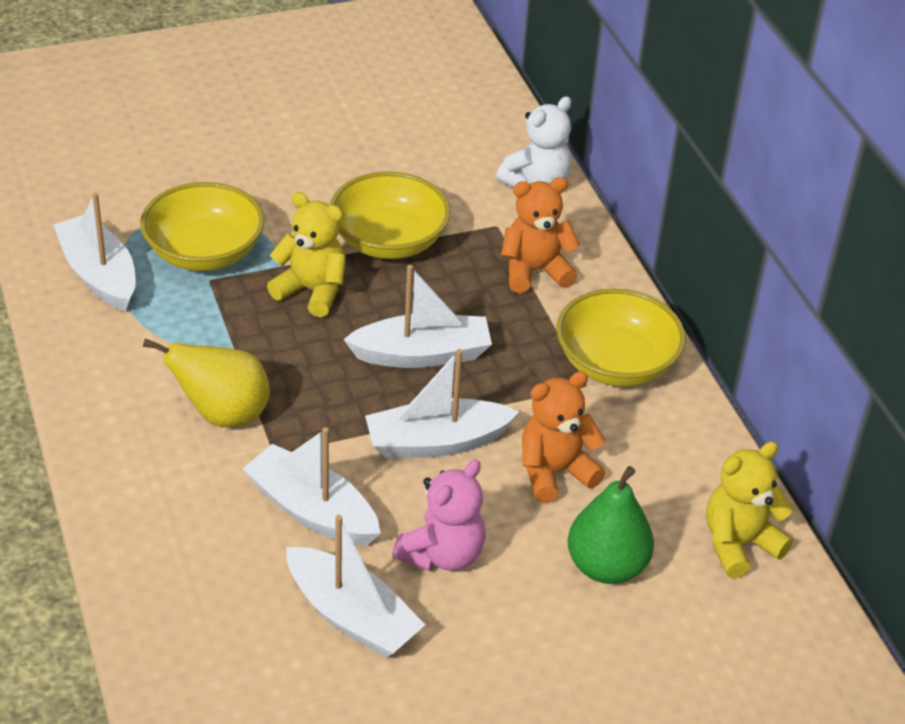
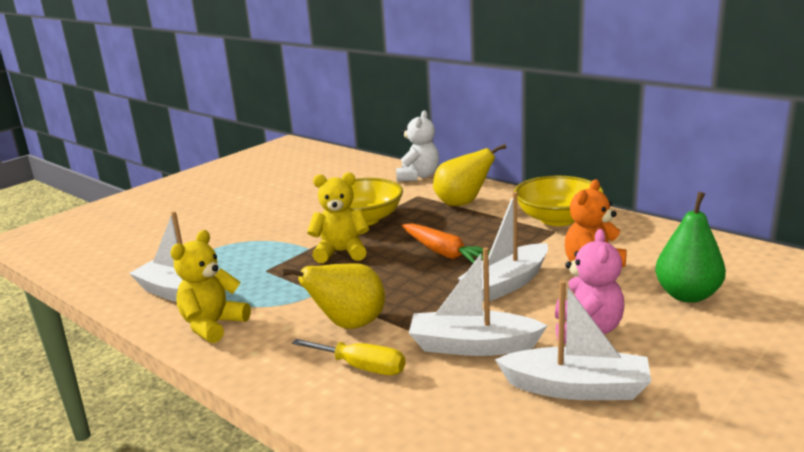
camera: 25 degrees left, 20 degrees down
yellow bowl [140,182,264,271] -> none
white boat [343,265,492,368] -> orange carrot [402,223,490,263]
orange teddy bear [501,177,581,293] -> yellow pear [433,144,506,206]
yellow teddy bear [706,441,793,578] -> yellow teddy bear moved to [170,230,251,343]
none -> yellow screwdriver [292,339,405,375]

